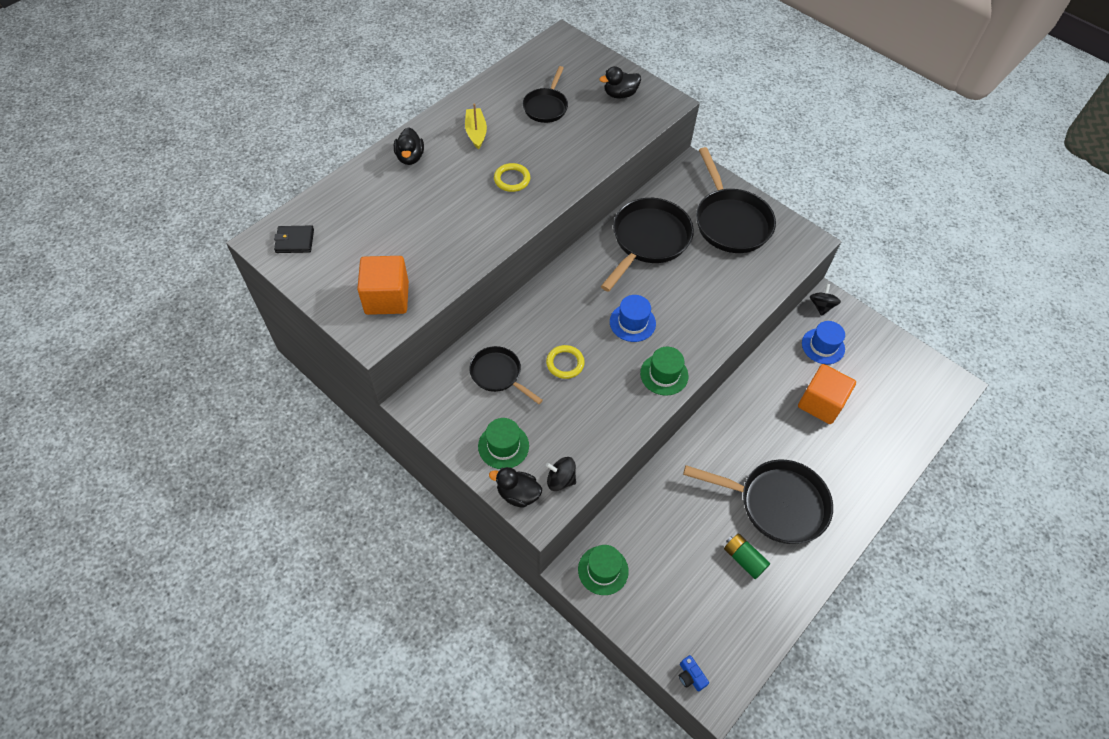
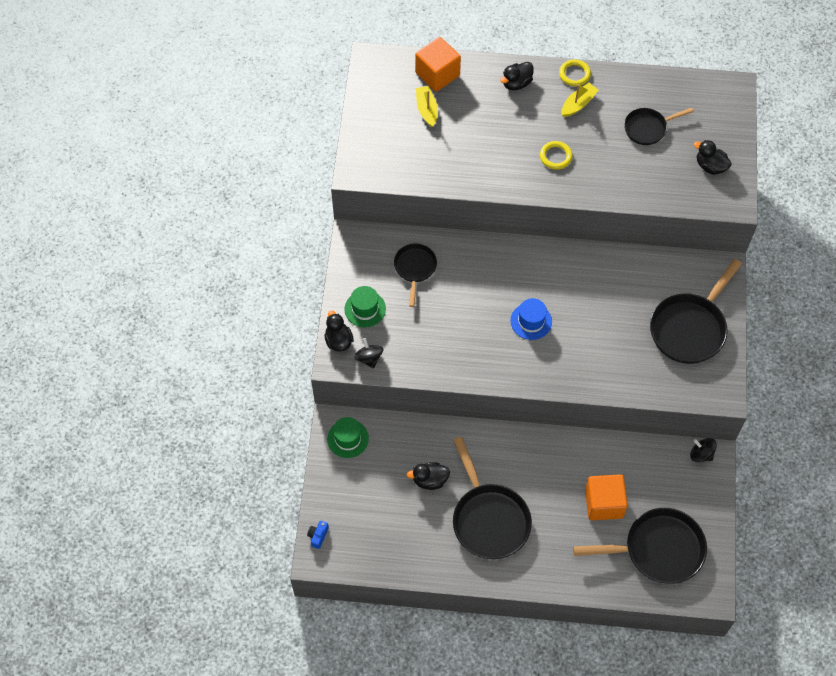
camera: 55 degrees right, 5 degrees up
black wallet [274,225,314,253] -> none
orange cube [357,256,409,315] -> orange cube moved to [415,37,461,92]
yellow ring [546,345,585,379] -> yellow ring moved to [559,59,591,86]
black pan [601,198,694,292] -> black pan moved to [573,508,707,584]
green hat [640,347,688,396] -> none
green battery [724,534,770,579] -> none
blue hat [802,321,845,364] -> none
black spinning top [810,284,841,316] -> black spinning top turned 120 degrees counterclockwise [690,438,717,462]
none -> black duck [407,462,450,490]
none -> yellow boat [416,86,438,127]

